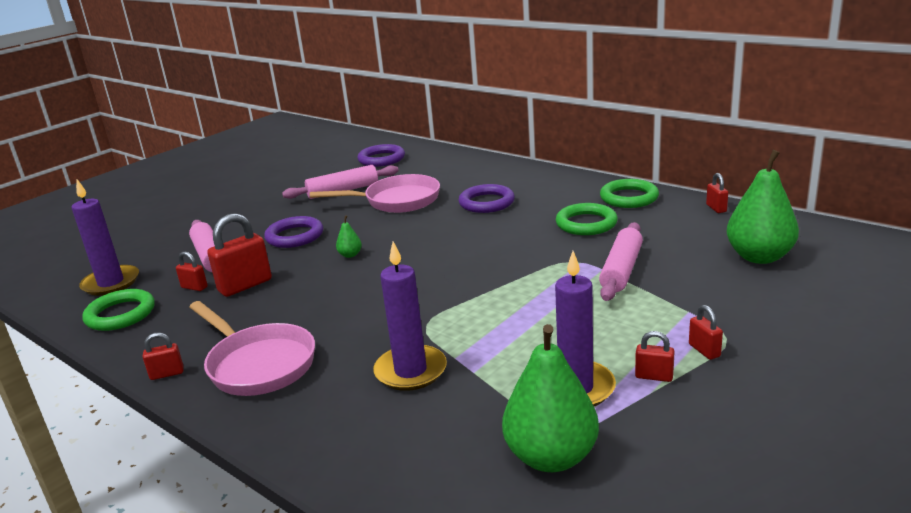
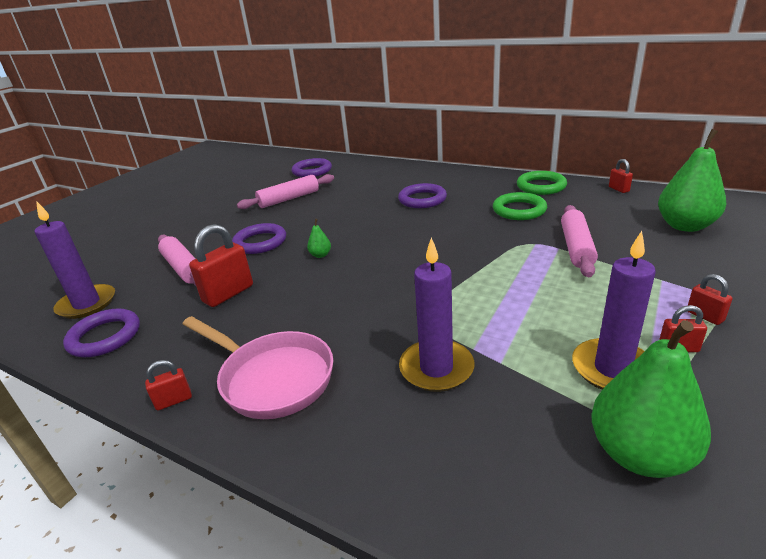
camera: 10 degrees left, 5 degrees up
green ring [82,289,155,331] -> purple ring [63,308,140,357]
red padlock [176,252,208,291] -> none
pink pan [310,174,440,213] -> none

